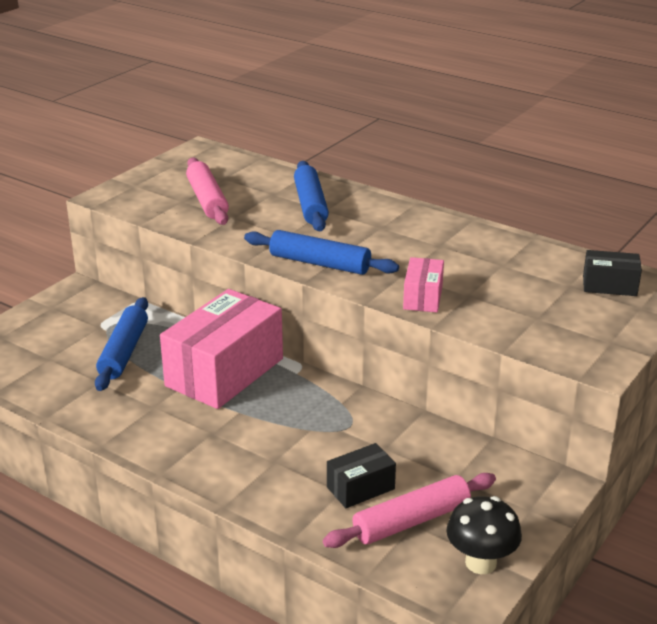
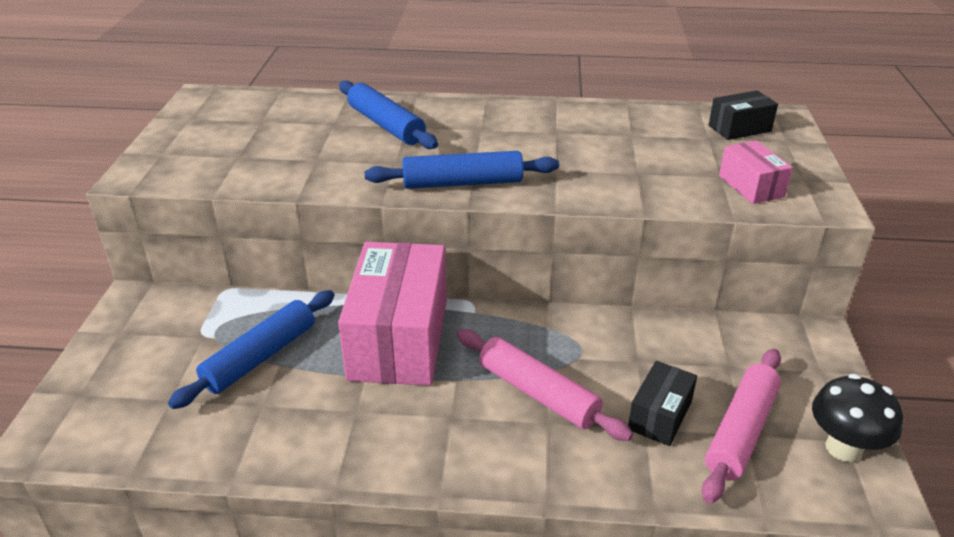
camera: 30 degrees left, 5 degrees up
blue rolling pin [95,297,148,391] -> blue rolling pin turned 60 degrees clockwise [168,290,335,409]
pink rolling pin [186,157,229,225] -> pink rolling pin moved to [457,329,633,441]
pink box [403,257,444,313] -> pink box moved to [719,141,793,204]

